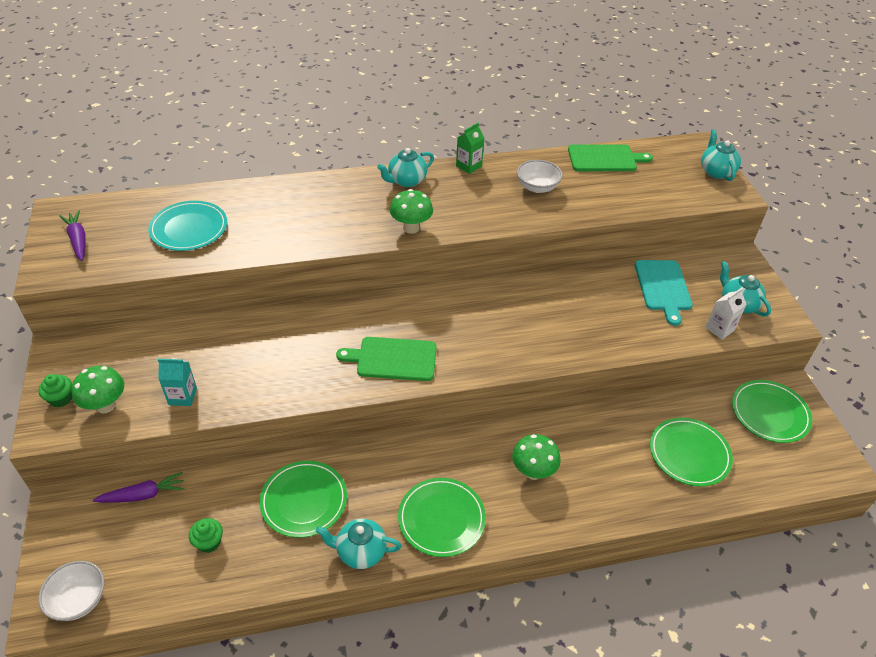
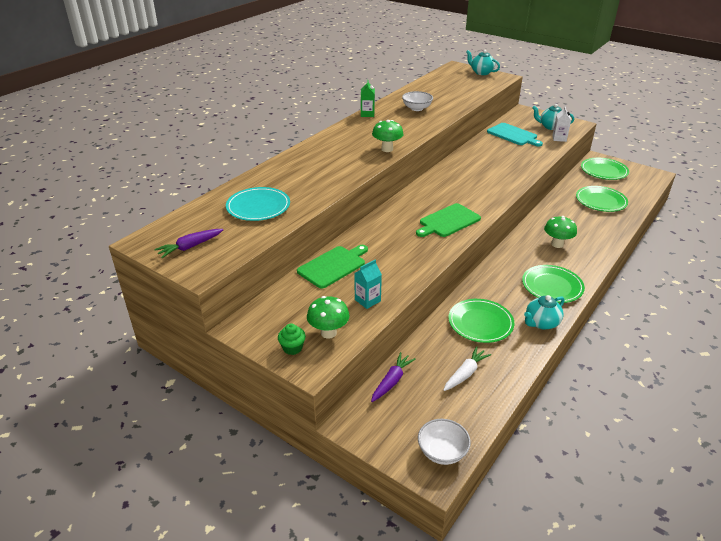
camera: 40 degrees left, 10 degrees down
purple carrot [60,211,86,261] -> purple carrot turned 60 degrees counterclockwise [154,229,223,258]
green cupcake [189,518,223,553] -> white carrot [443,346,491,391]
turquoise teapot [377,148,434,187] -> none
green cutting board [568,144,653,171] -> green cutting board moved to [297,245,368,289]

